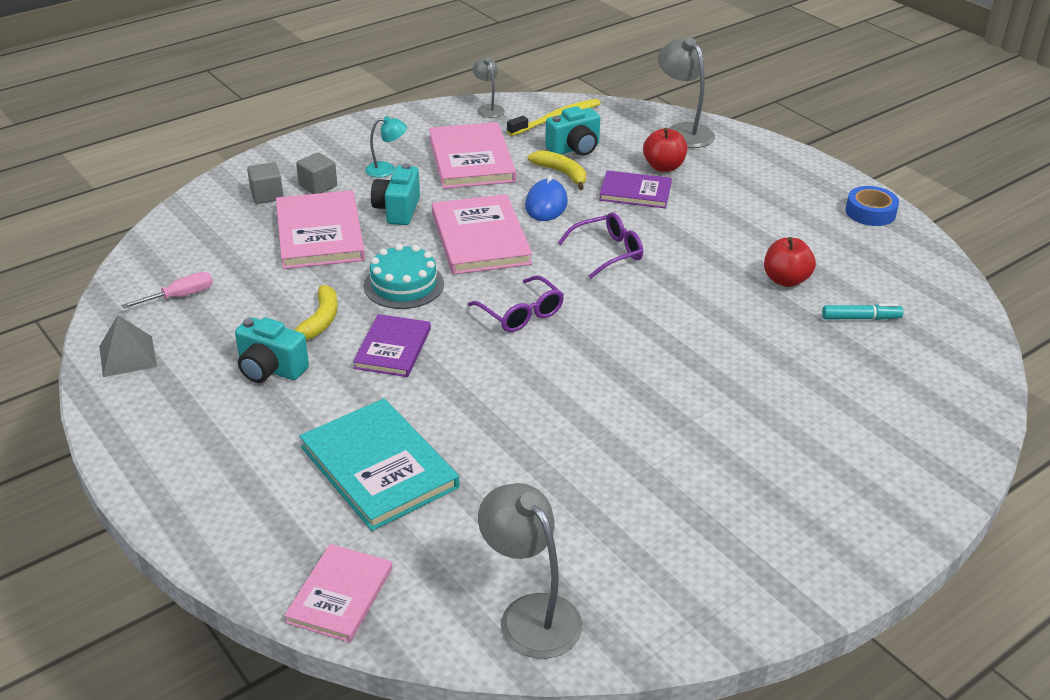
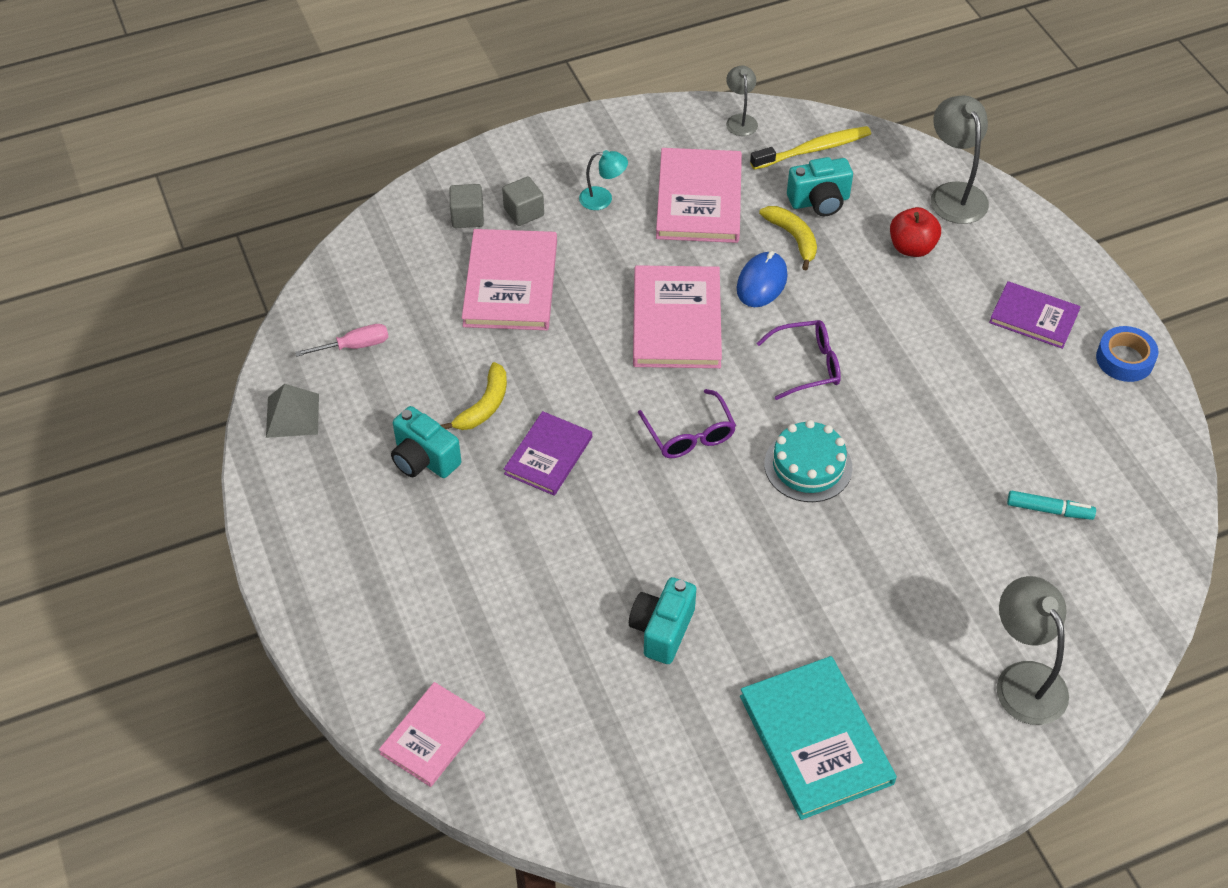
camera: 15 degrees right, 15 degrees up
turquoise book [299,398,460,531] -> turquoise book moved to [740,656,897,820]
turquoise cake [364,244,444,309] -> turquoise cake moved to [764,420,852,502]
turquoise camera [371,163,420,225] -> turquoise camera moved to [629,577,696,664]
grey lamp [478,483,582,659] -> grey lamp moved to [996,576,1069,725]
purple book [599,170,672,208] -> purple book moved to [989,281,1080,349]
red apple [764,237,816,287] -> none

